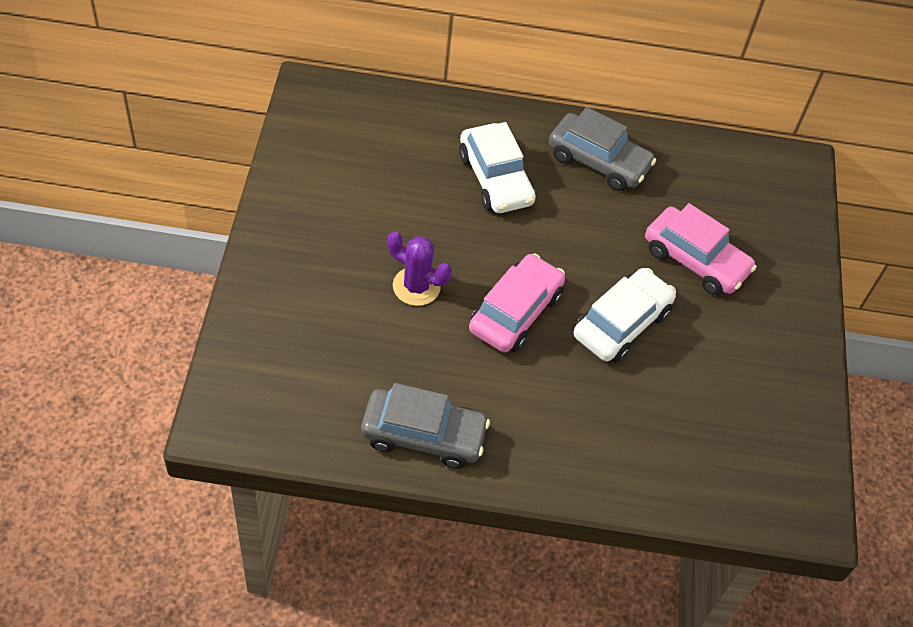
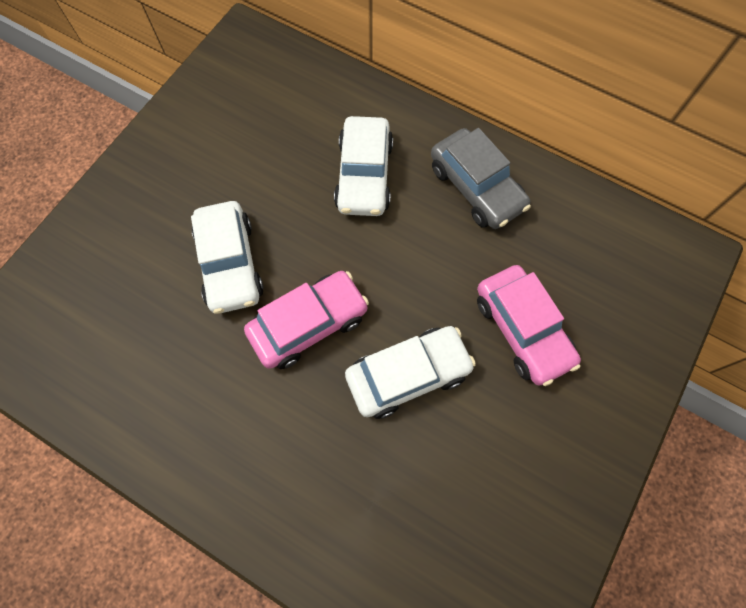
camera: 30 degrees right, 15 degrees up
grey car [361,383,490,469] -> none
purple cactus [388,231,452,306] -> white car [191,201,264,314]

